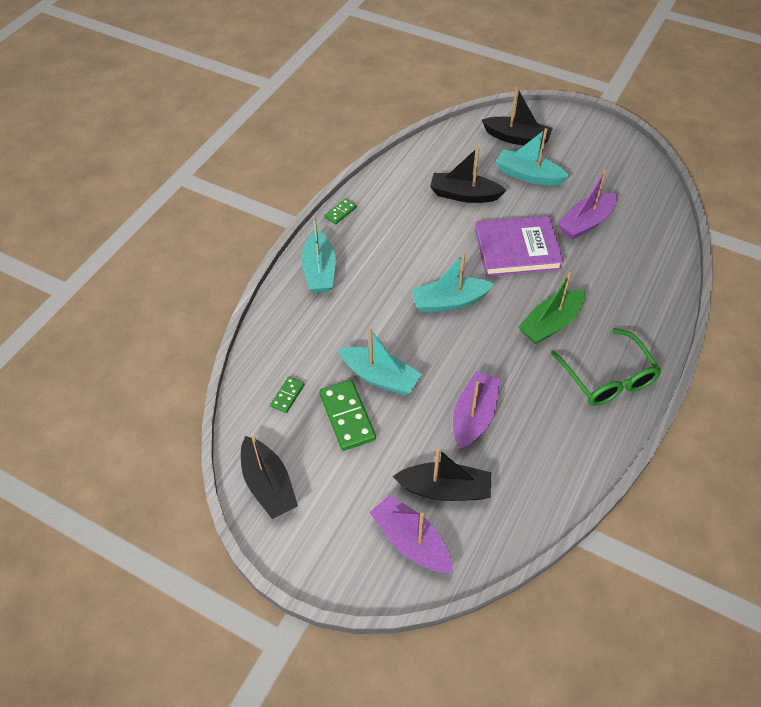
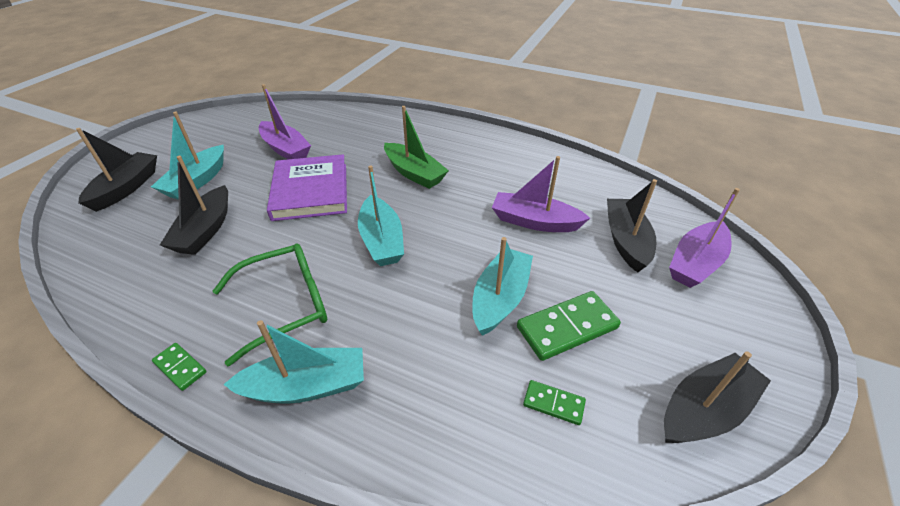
camera: 95 degrees left, 10 degrees down
green glasses [550,328,662,406] -> green glasses moved to [213,244,327,366]

